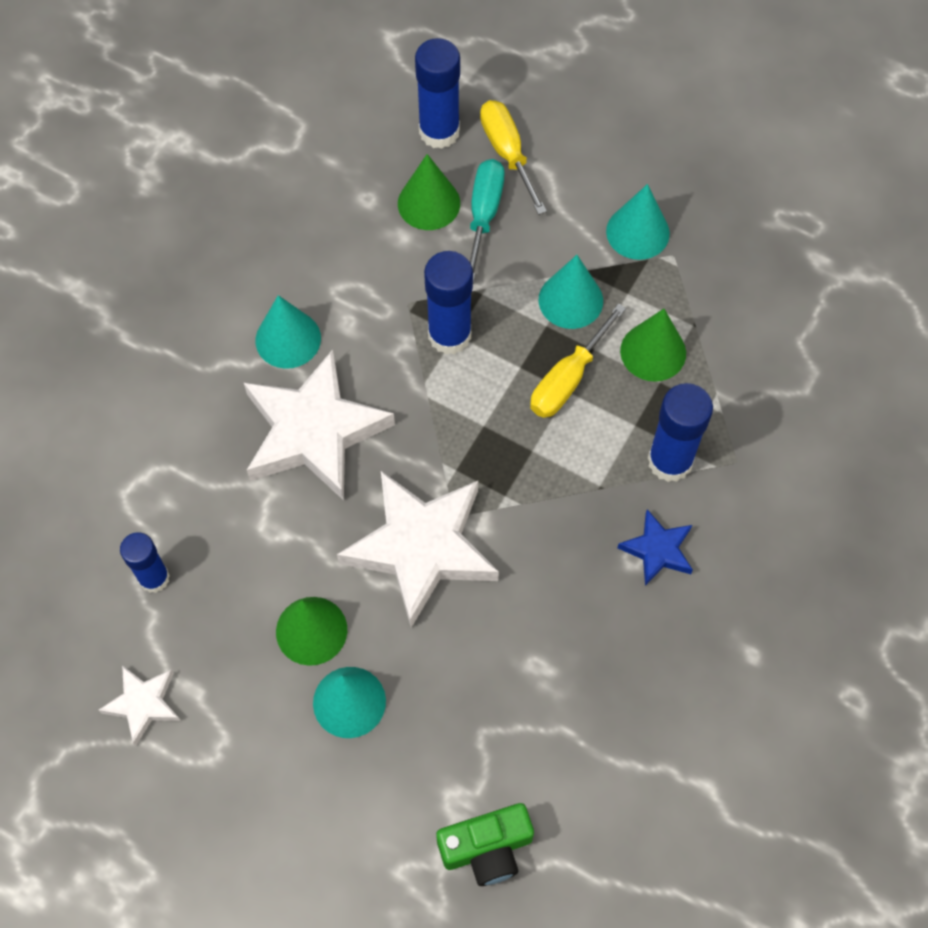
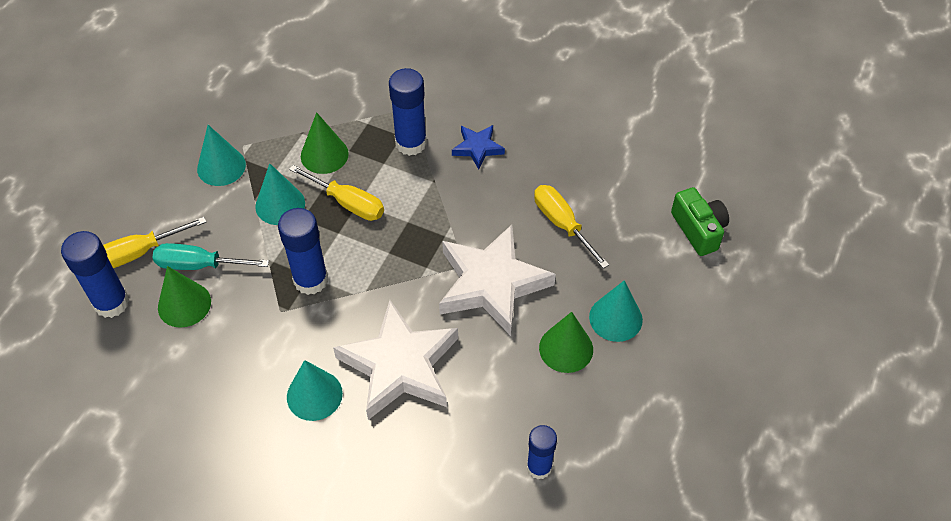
camera: 95 degrees left, 10 degrees down
white star [99,665,181,746] -> none
none -> yellow screwdriver [534,185,609,269]

